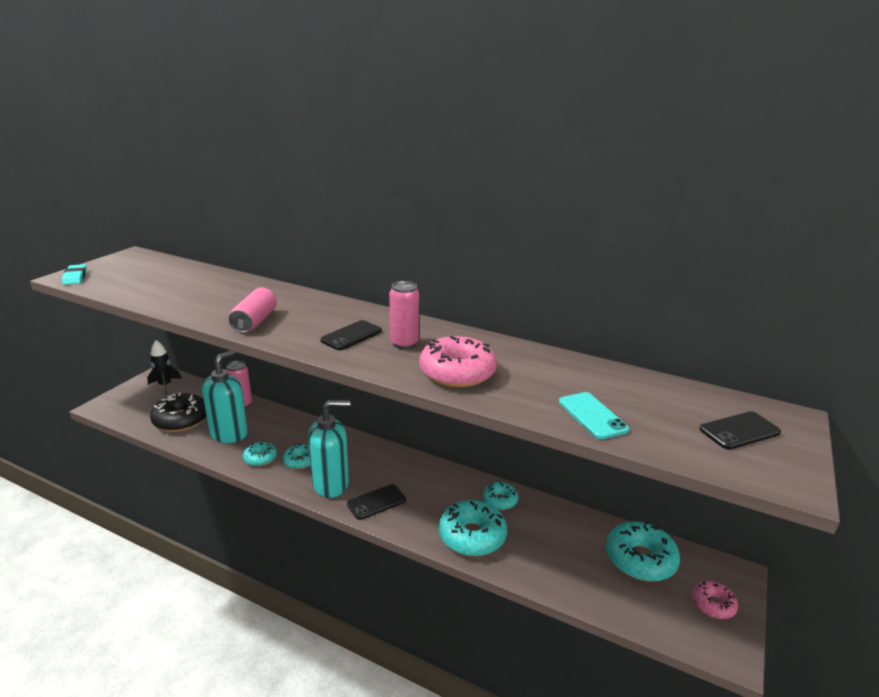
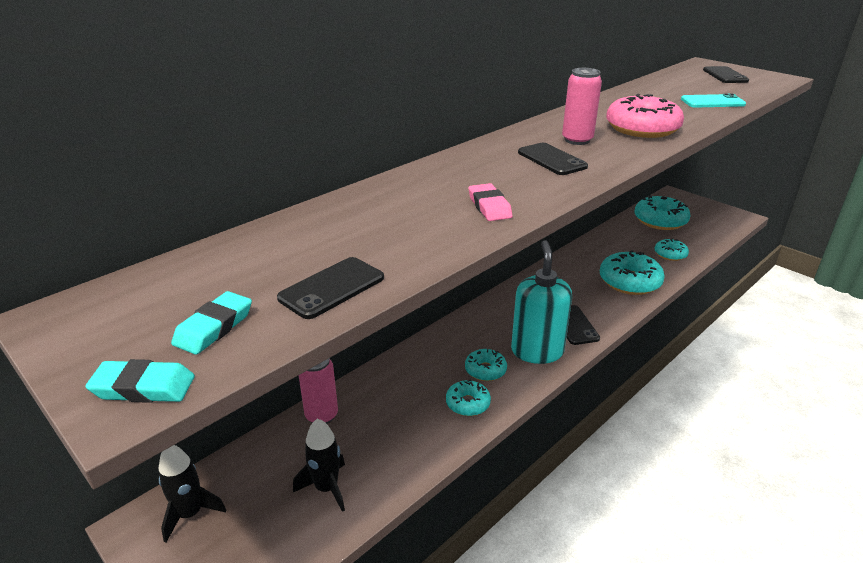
camera: 70 degrees left, 5 degrees up
black donut [150,392,206,432] -> black rocket [293,418,345,512]
turquoise soap dispenser [202,350,248,443] -> none
pink can [229,287,277,333] -> pink eraser [469,183,513,221]
turquoise donut [483,482,518,510] -> turquoise donut moved to [655,238,689,261]
pink donut [692,581,738,619] -> none
none -> turquoise eraser [171,291,252,355]
none -> black phone [277,257,384,319]

